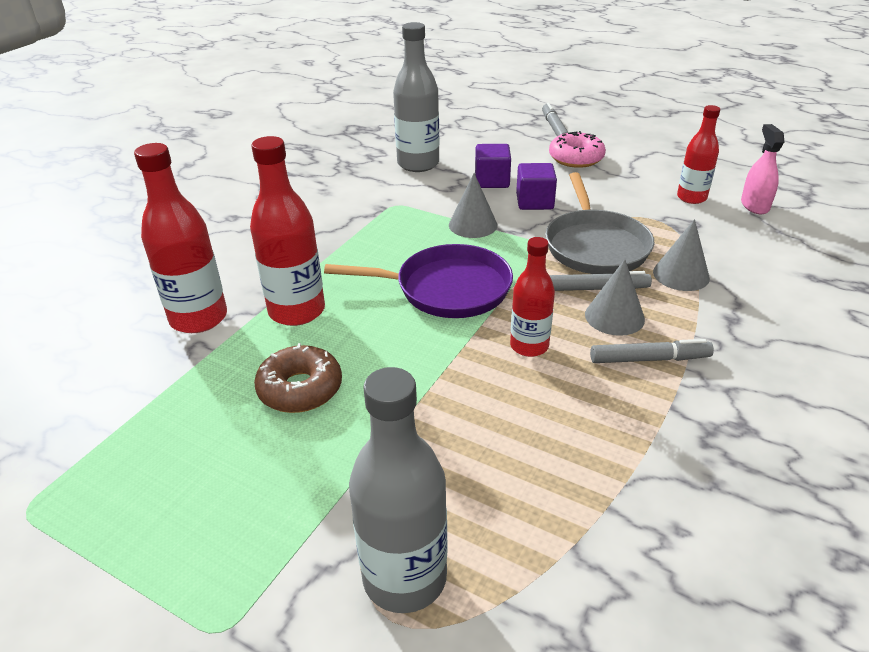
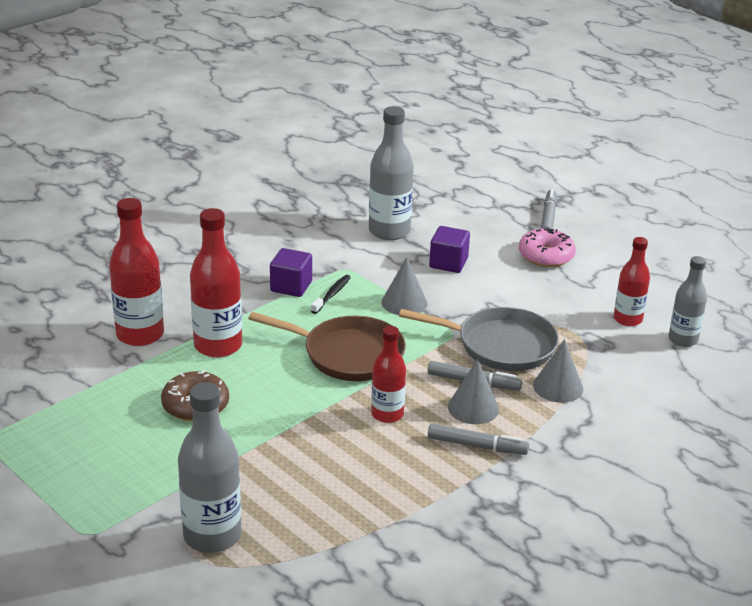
camera: 15 degrees right, 5 degrees down
purple pan [324,244,513,318] -> brown pan [248,312,406,381]
purple cube [516,163,557,210] -> purple cube moved to [270,248,312,297]
grey pan [545,172,654,274] -> grey pan turned 90 degrees counterclockwise [399,307,559,371]
pink spray bottle [741,124,784,214] -> grey bottle [669,256,707,347]
none -> black toothbrush [311,275,351,314]

